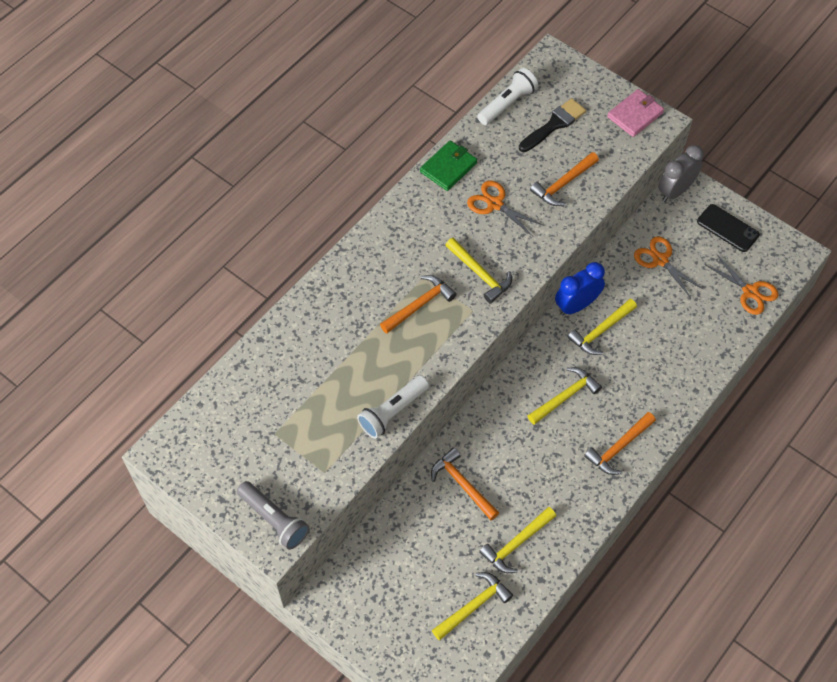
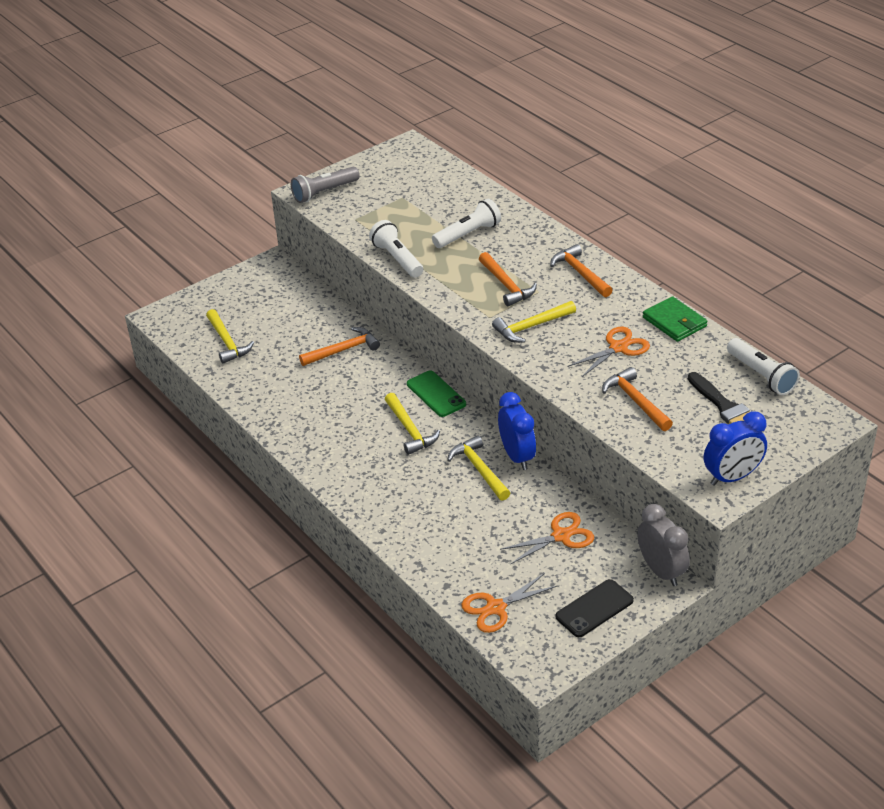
camera: 105 degrees right, 20 degrees down
yellow hammer [479,507,556,573] -> none
orange hammer [584,412,656,475] -> orange hammer moved to [550,244,613,297]
pink wallet [607,89,664,137] -> blue clock [704,411,767,486]
none -> green phone [407,370,466,417]
none -> white flashlight [432,199,501,248]

